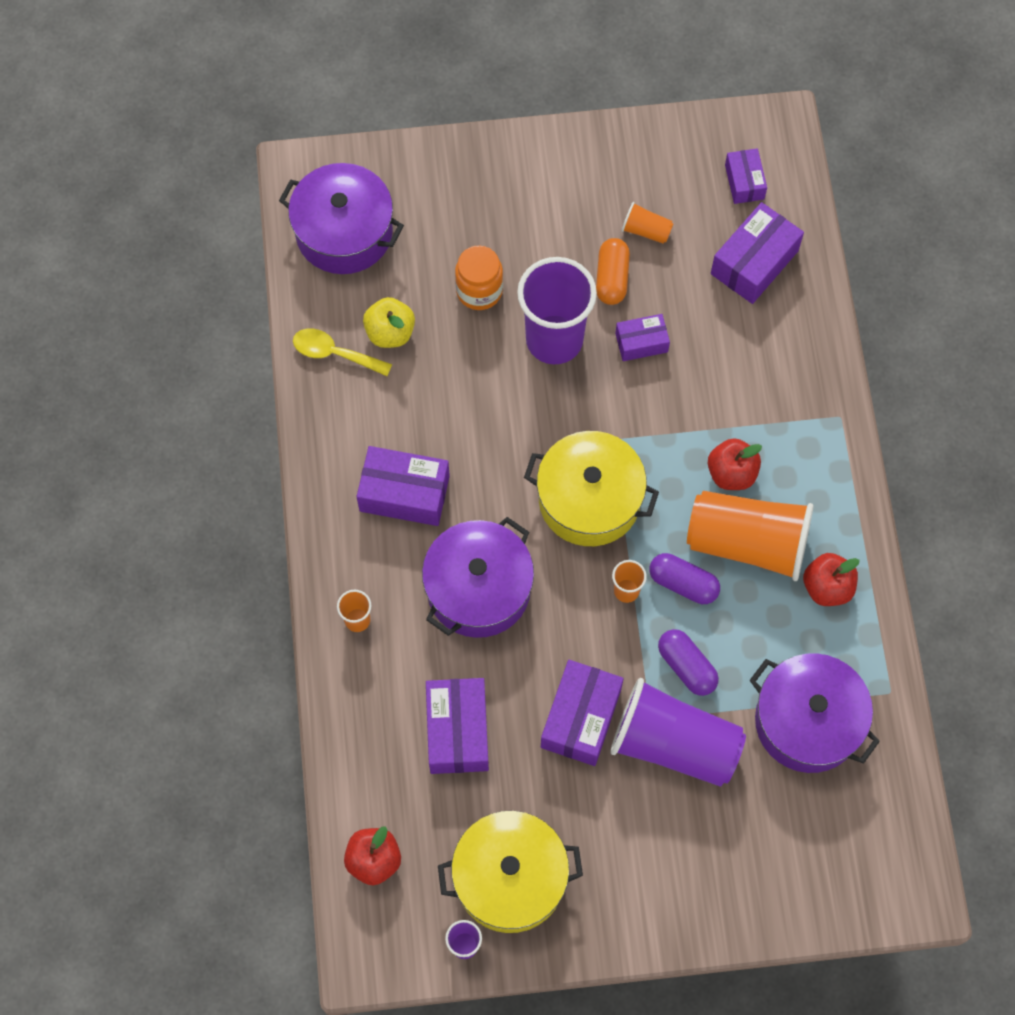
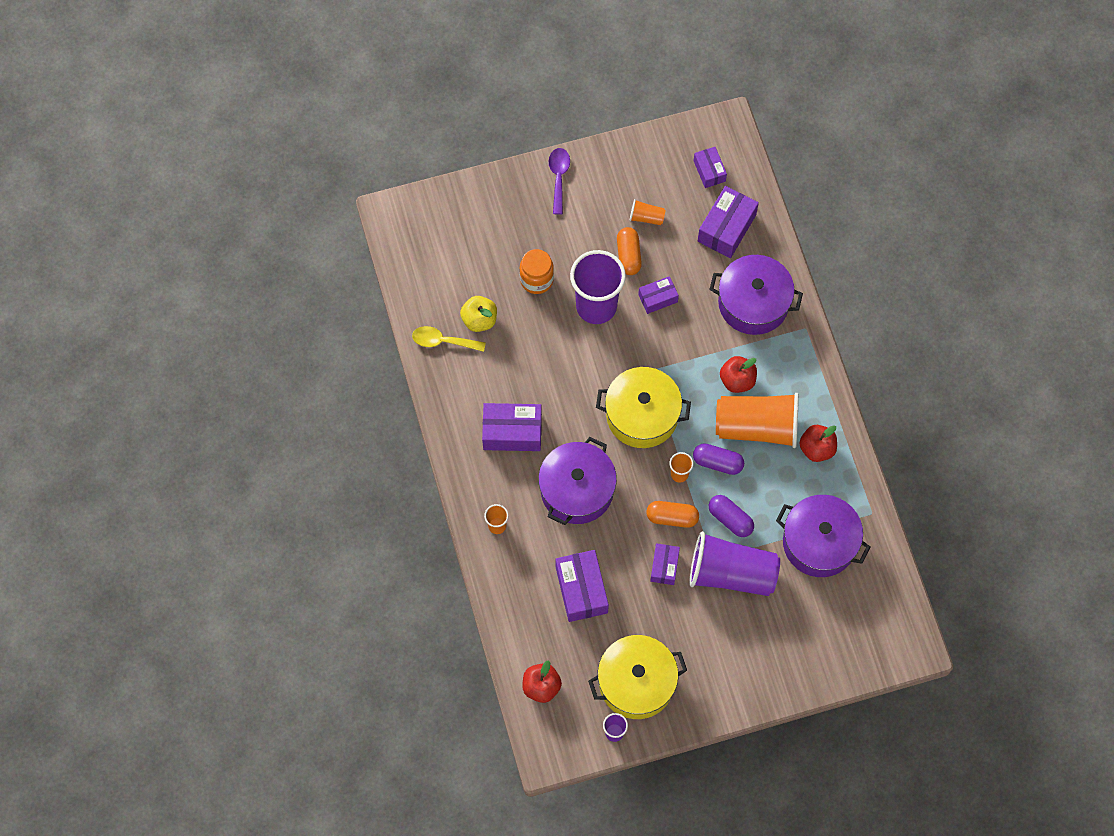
camera: 10 degrees left, 0 degrees up
purple pot [279,163,404,274] -> purple pot moved to [709,255,803,335]
purple box [541,660,624,766] -> purple box [650,543,680,585], size x0.60
none -> purple spoon [549,148,570,215]
none -> orange capsule [646,501,699,528]

